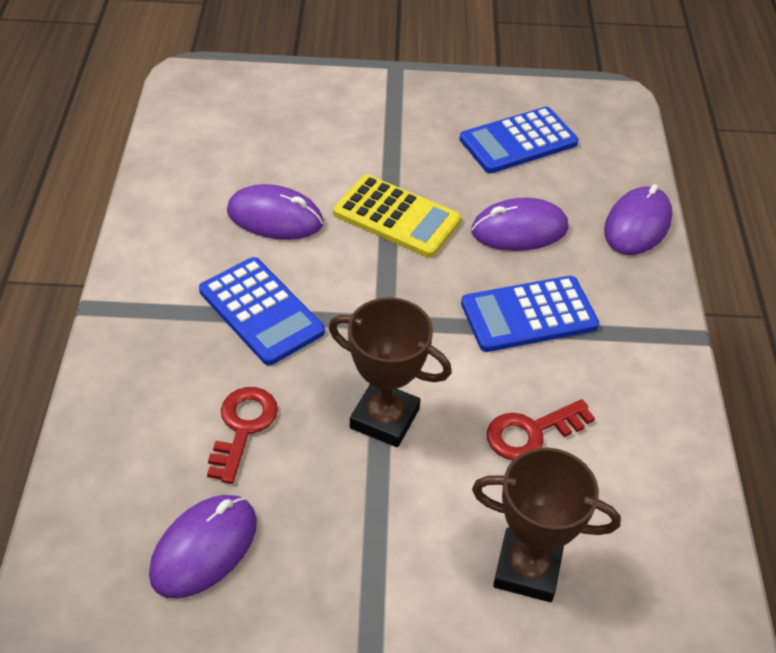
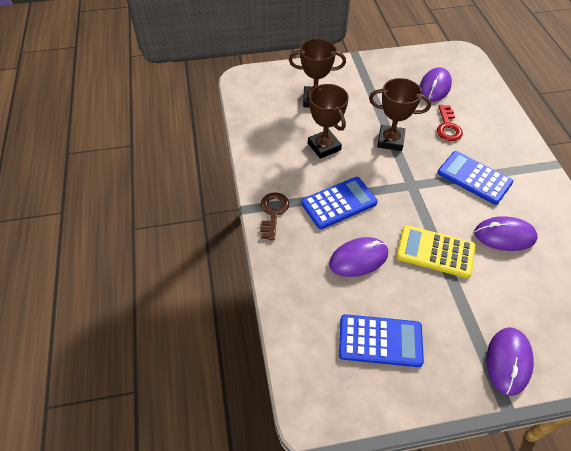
camera: 170 degrees right, 5 degrees up
blue calculator [460,107,579,173] -> blue calculator turned 45 degrees clockwise [339,314,424,367]
red key [487,399,595,460] -> brown trophy [308,84,349,159]
purple mouse [604,184,673,255] -> purple mouse moved to [486,327,534,396]
none -> brown key [260,192,289,240]

